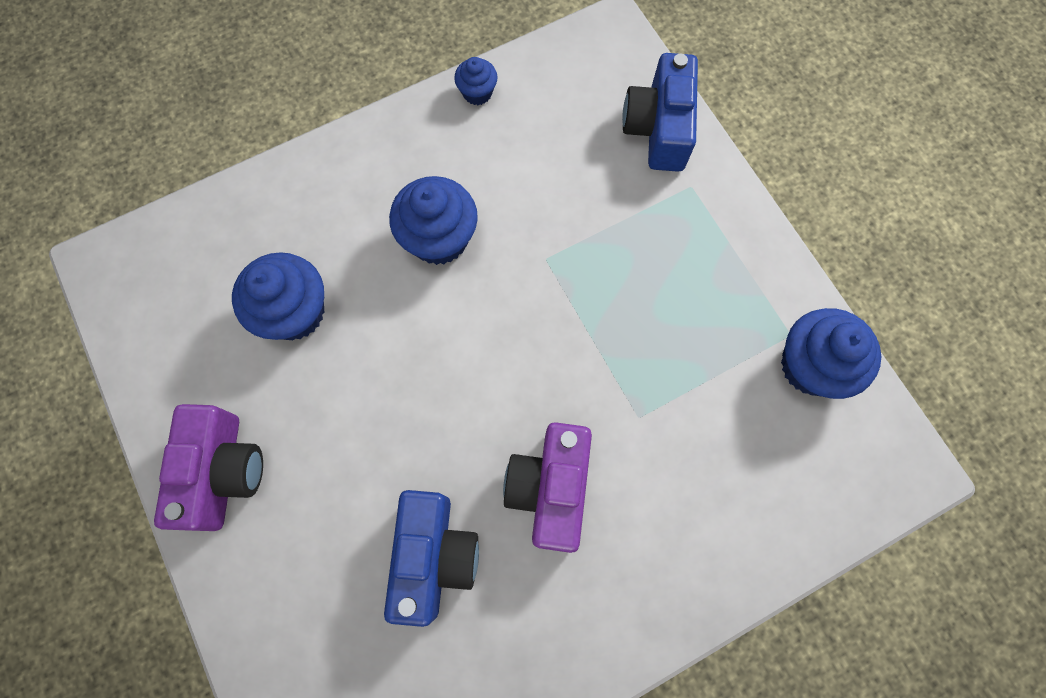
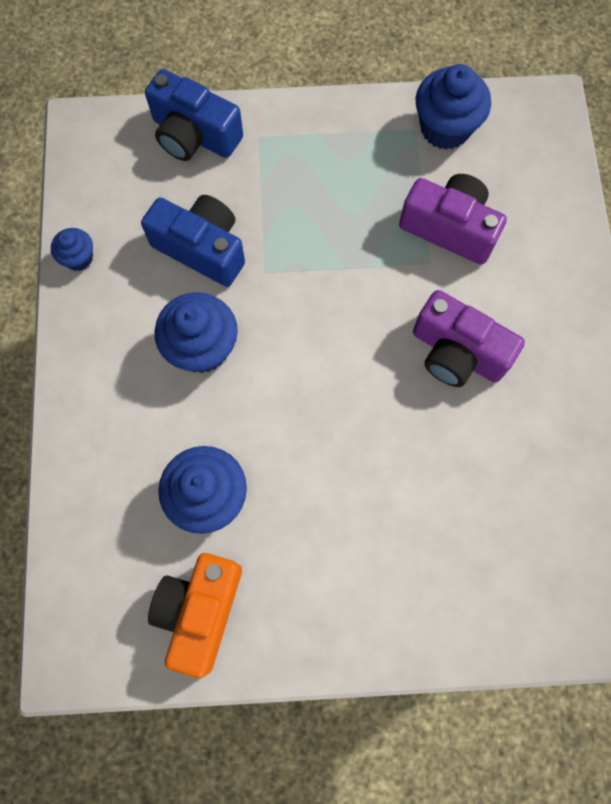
camera: 65 degrees left, 0 degrees up
purple camera [154,404,263,531] -> purple camera moved to [399,174,507,265]
blue camera [384,490,479,627] -> blue camera moved to [141,195,245,287]
none -> orange camera [148,553,242,678]

